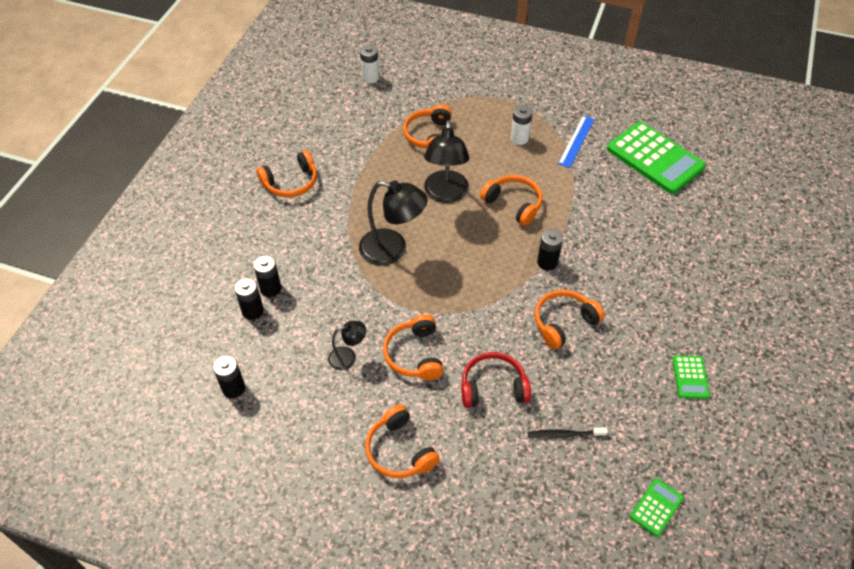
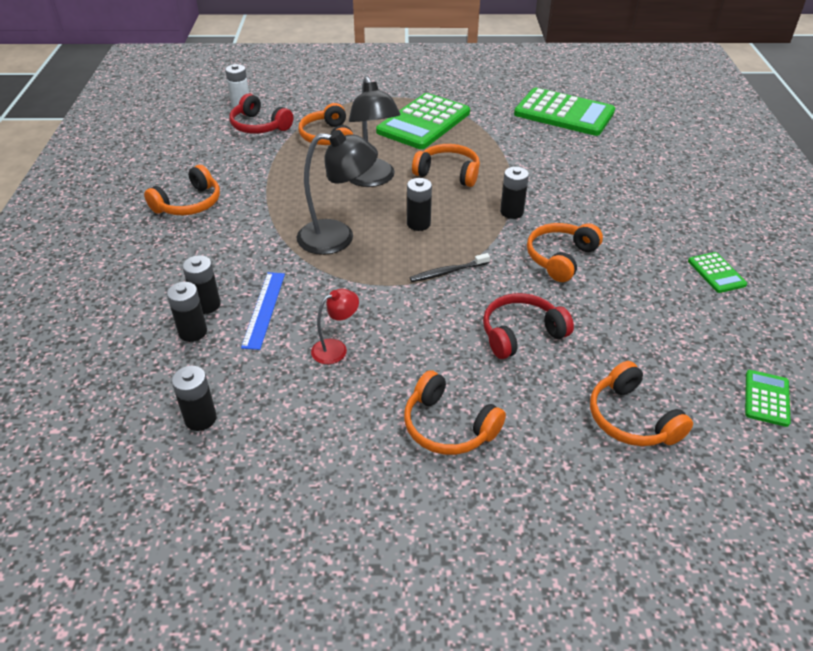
camera: 20 degrees left, 10 degrees down
black lamp [328,321,366,370] -> red lamp [311,289,359,364]
orange headphones [383,314,443,380] -> orange headphones moved to [590,361,693,446]
white battery [511,105,533,145] -> green calculator [376,93,470,149]
black toothbrush [528,428,608,438] -> black toothbrush moved to [410,253,490,282]
blue ruler [558,116,595,168] -> blue ruler moved to [241,272,285,350]
none -> red headphones [229,94,293,133]
none -> black battery [407,178,432,231]

